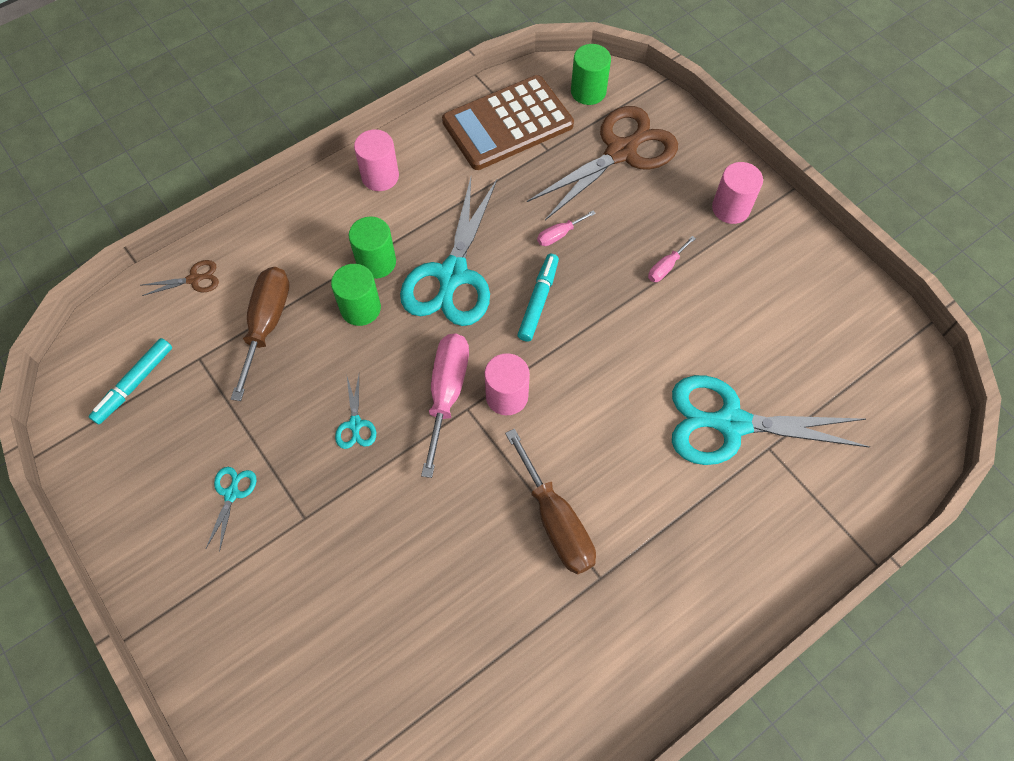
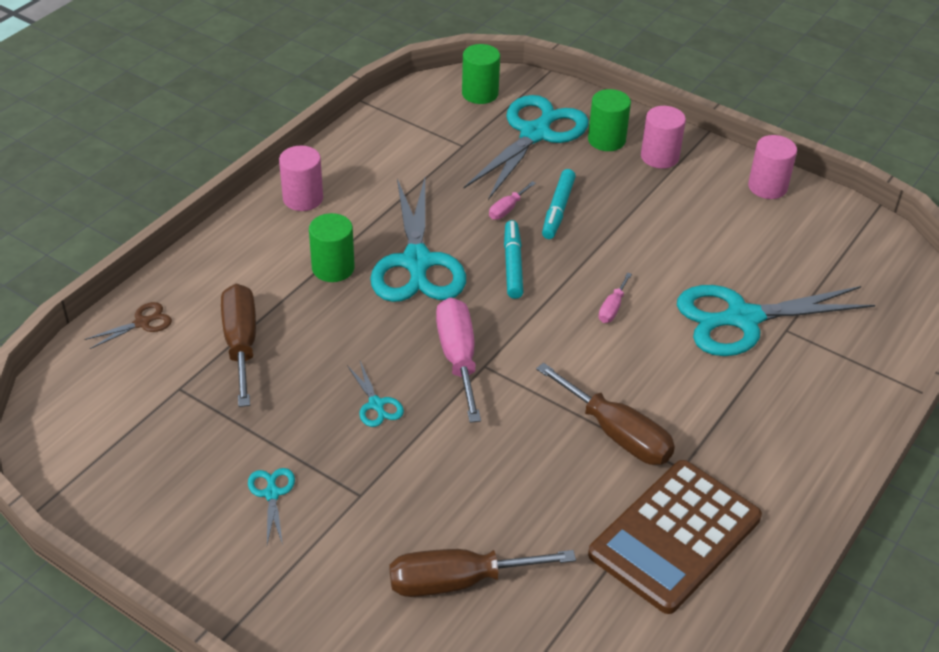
camera: 20 degrees left, 20 degrees down
turquoise marker [89,338,172,425] -> turquoise marker moved to [542,169,576,239]
green cylinder [331,264,381,326] -> green cylinder moved to [588,89,631,151]
brown calculator [442,75,574,170] -> brown calculator moved to [588,460,762,614]
pink cylinder [484,353,530,415] -> pink cylinder moved to [748,135,797,199]
brown scissors [527,106,678,220] -> turquoise scissors [464,95,589,200]
pink screwdriver [648,236,696,282] -> pink screwdriver moved to [598,273,632,323]
none -> brown screwdriver [389,549,576,597]

